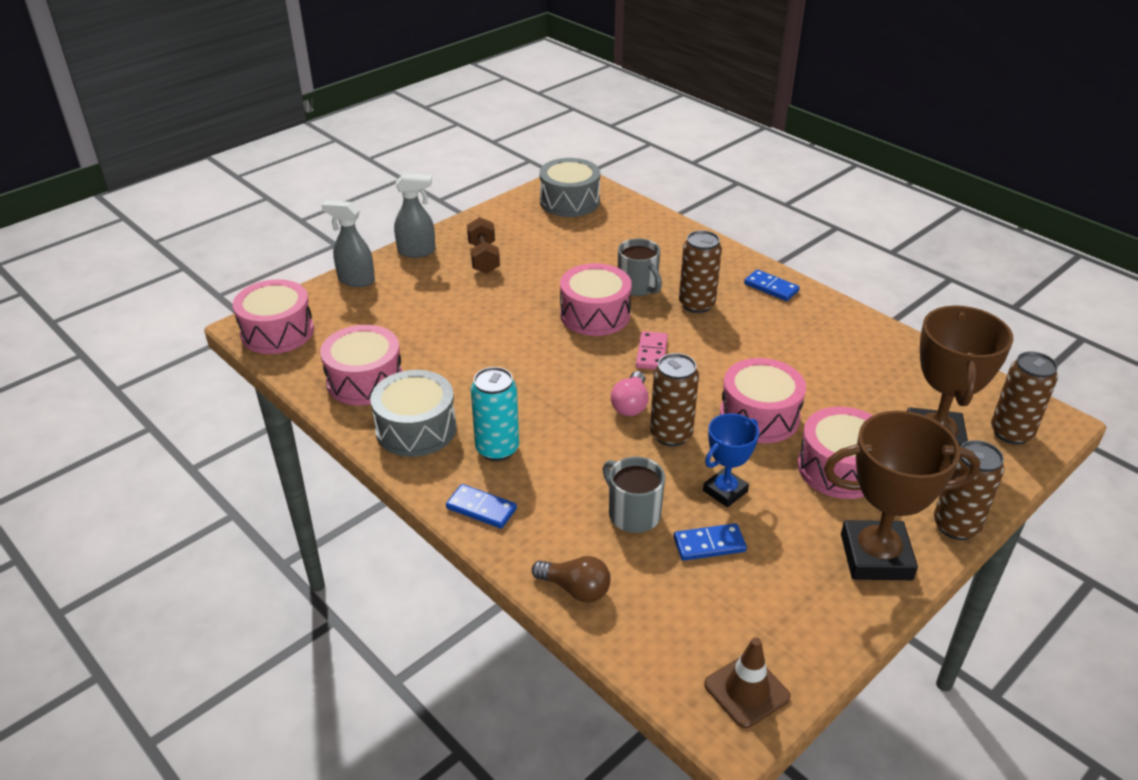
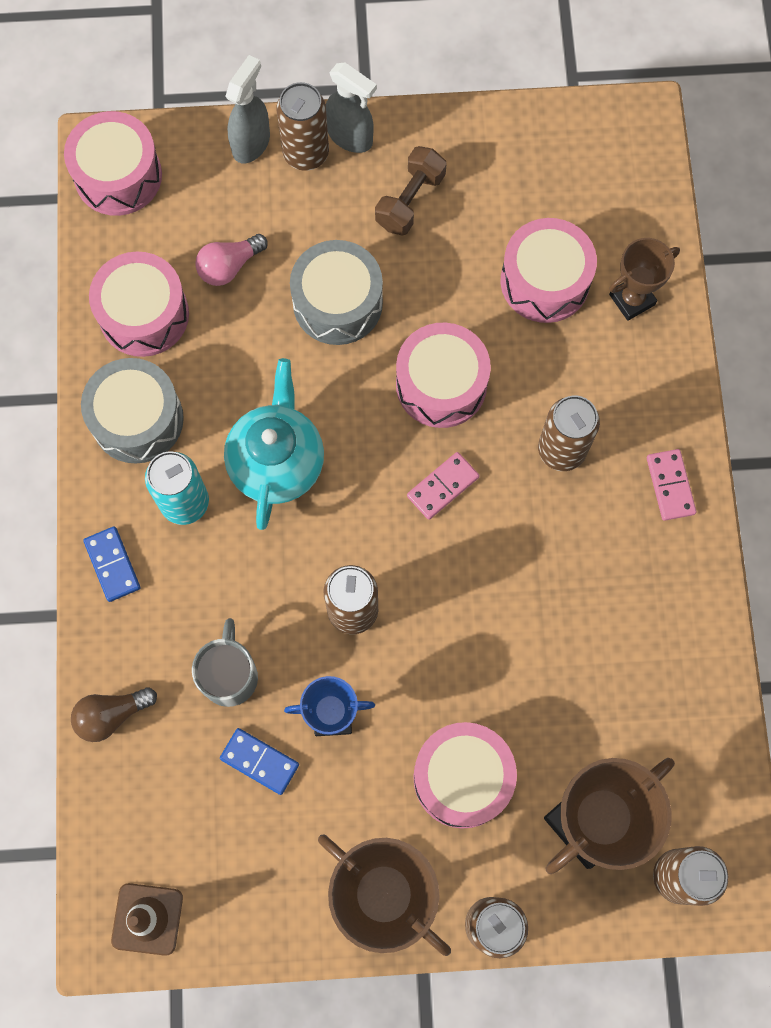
camera: 40 degrees right, 35 degrees up
grey spray bottle [322,200,375,287] -> grey spray bottle turned 60 degrees clockwise [225,55,270,163]
brown light bulb [532,556,611,603] -> brown light bulb turned 90 degrees clockwise [71,687,157,742]
grey drum [539,158,600,217] -> grey drum moved to [290,240,383,345]
pink light bulb [611,371,649,416] -> pink light bulb moved to [195,234,268,286]
grey mug [618,238,662,296] -> none
pink drum [720,358,806,443] -> pink drum moved to [501,218,597,323]
blue domino [744,269,800,301] -> pink domino [647,449,696,521]
none -> turquoise teapot [224,358,324,530]
none -> brown can [277,82,329,171]
none -> brown trophy [609,238,680,321]

